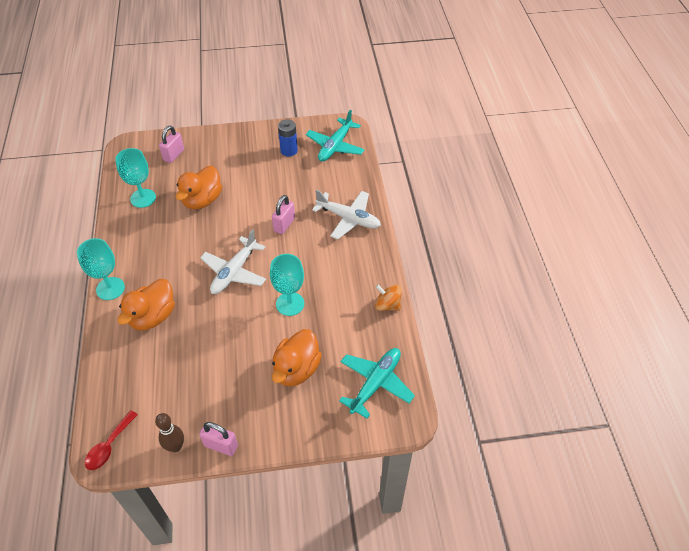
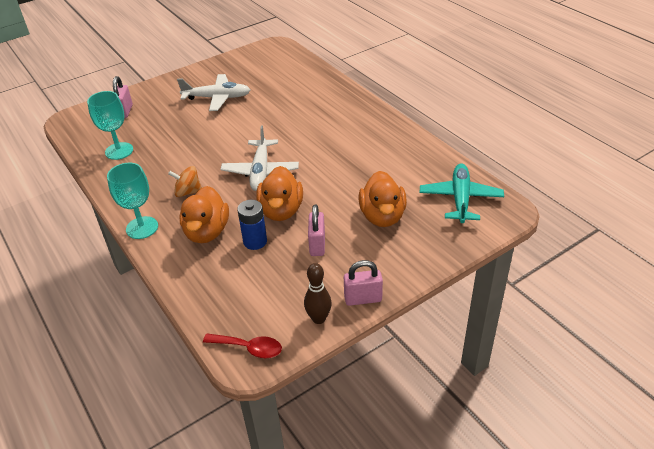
camera: 25 degrees left, 10 degrees down
red spoon [85,410,138,470] -> red spoon turned 75 degrees counterclockwise [203,333,282,358]
orange duck [176,166,222,209] -> orange duck moved to [256,166,303,221]
turquoise goblet [270,254,304,316] -> none
pink padlock [272,195,295,234] -> pink padlock moved to [308,204,325,256]
blue battery [278,119,298,157] -> blue battery moved to [237,200,267,250]
turquoise plane [306,110,365,162] -> none
white plane [312,190,381,239] -> white plane moved to [177,74,250,111]
orange spinning top [375,285,402,311] -> orange spinning top moved to [168,166,202,197]

